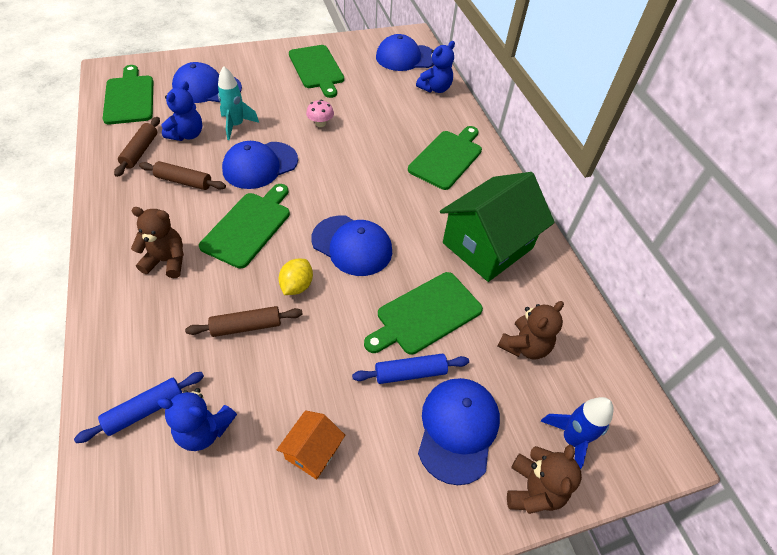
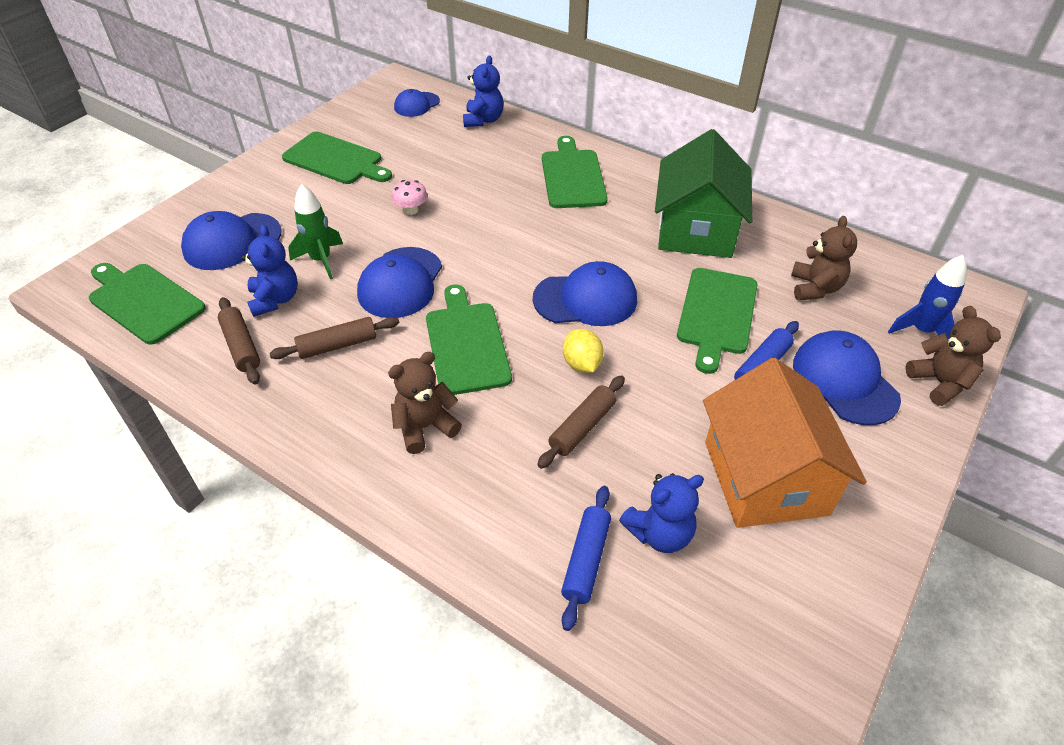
camera: 35 degrees left, 5 degrees down
turquoise rocket [218,66,259,140] -> green rocket [288,184,343,279]
orange house [277,410,345,479] -> orange house [703,358,867,528], size x2.16
blue cap [376,34,434,71] -> blue cap [394,89,440,117], size x0.61

